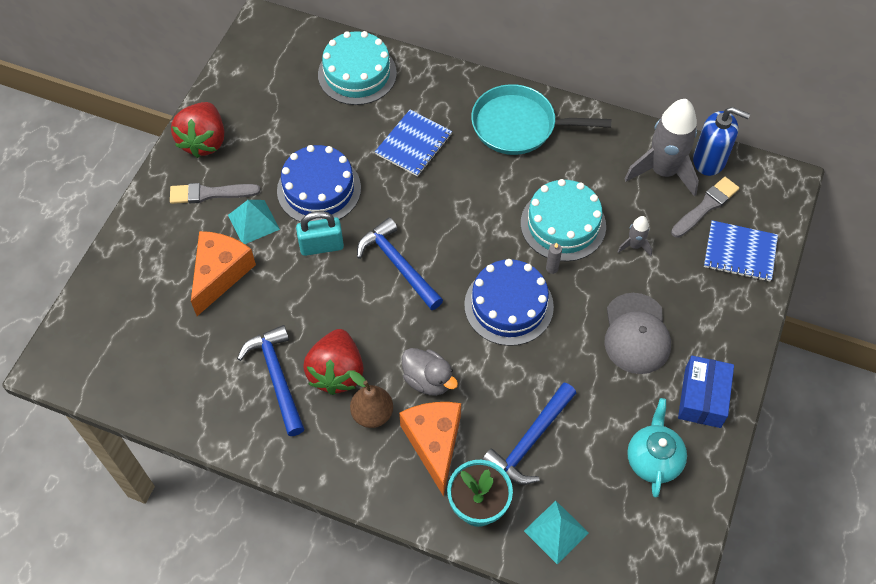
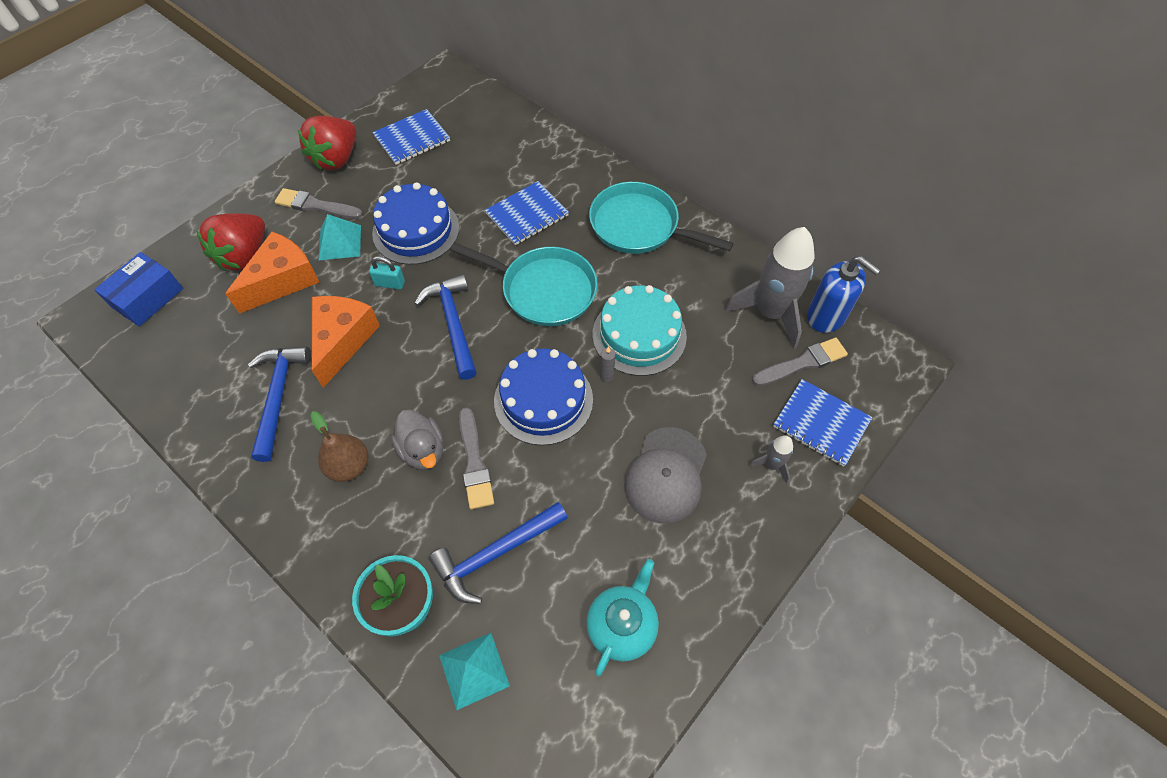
camera: 20 degrees right, 0 degrees up
turquoise padlock [296,211,344,256] -> turquoise padlock [369,256,405,290], size x0.65
red strawberry [303,329,364,395] -> red strawberry moved to [197,213,265,271]
turquoise cake [318,31,397,105] -> none
orange cheese [399,402,461,497] -> orange cheese moved to [312,296,380,388]
grey rocket [617,216,652,256] -> grey rocket moved to [749,435,793,484]
blue box [678,356,734,428] -> blue box moved to [94,252,183,327]
none -> blue notebook [373,109,450,165]
none -> turquoise pan [450,242,598,326]
none -> grey brush [459,407,494,509]

